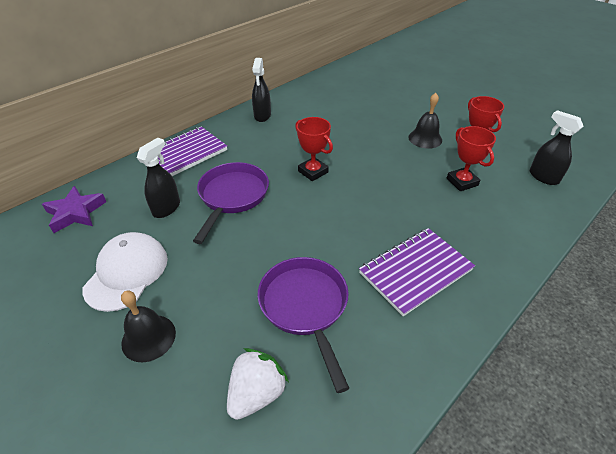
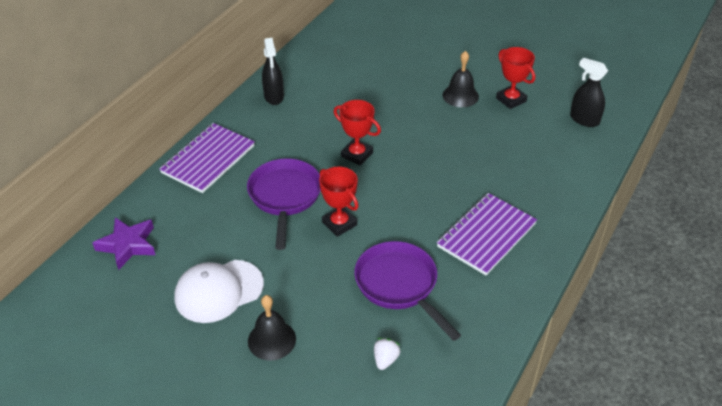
camera: 15 degrees left, 0 degrees up
white cap [82,232,168,312] -> white cap turned 120 degrees counterclockwise [174,260,264,323]
black spray bottle [137,138,180,218] -> none
white strawberry [227,348,289,420] -> white strawberry [374,338,401,370], size x0.58
red trophy [447,126,496,191] -> red trophy moved to [319,167,359,237]

